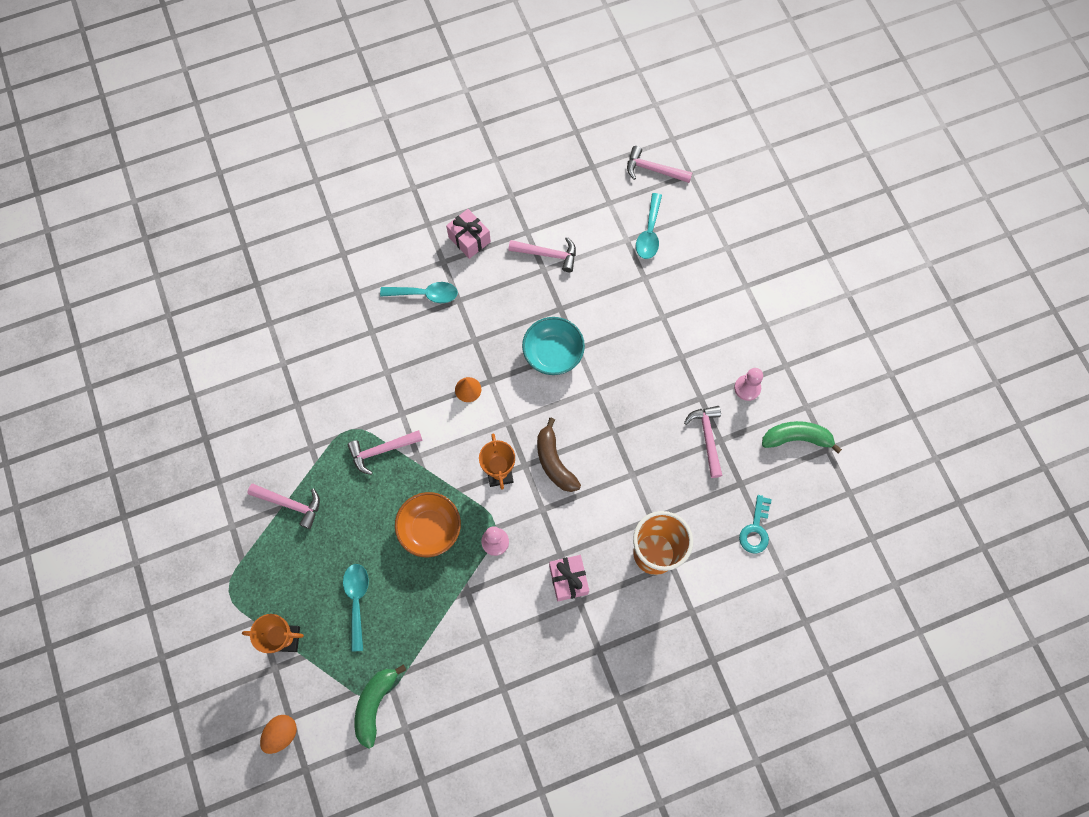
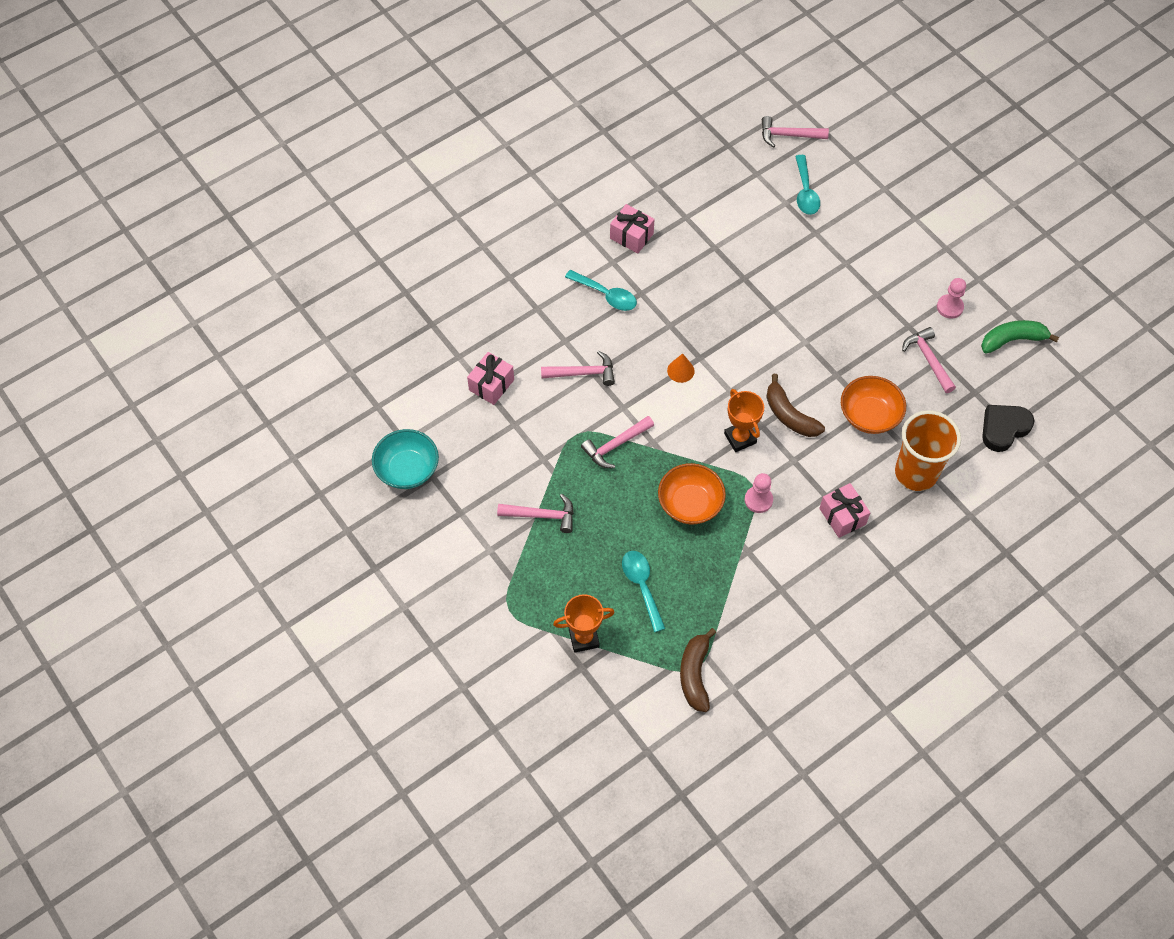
camera: 15 degrees left, 10 degrees down
orange egg [260,715,297,754] -> none
green banana [355,665,406,749] -> brown banana [680,628,716,712]
turquoise spoon [380,282,458,303] -> turquoise spoon turned 45 degrees clockwise [565,270,637,311]
pink hammer [508,237,576,272] -> pink hammer moved to [541,351,615,386]
turquoise bowl [522,317,585,375] -> turquoise bowl moved to [372,429,439,489]
turquoise key [739,495,772,553] -> black heart [982,405,1035,452]
none -> pink gift [467,352,514,405]
none -> orange bowl [841,376,906,434]

